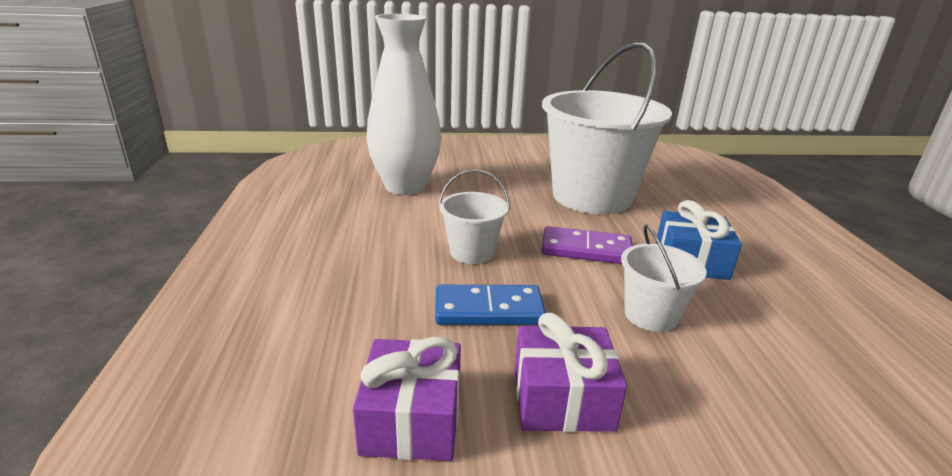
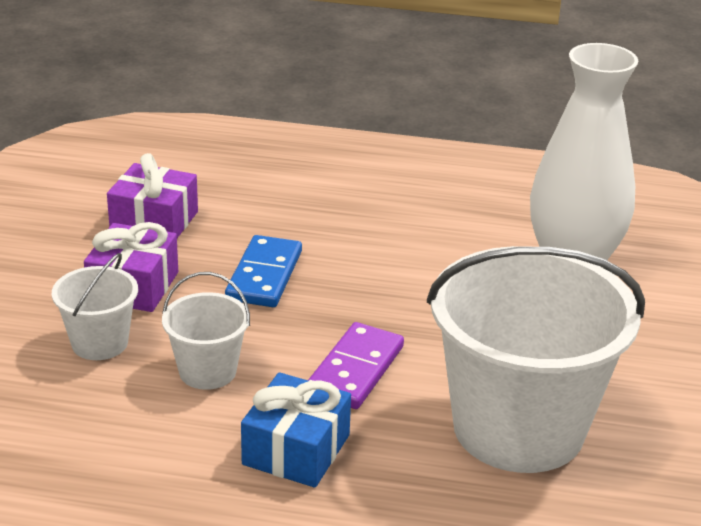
camera: 105 degrees right, 5 degrees up
white bucket [439,169,510,264] -> white bucket moved to [52,253,138,360]

